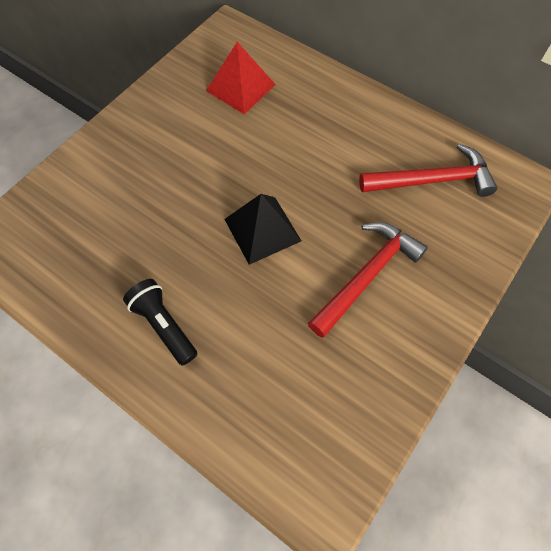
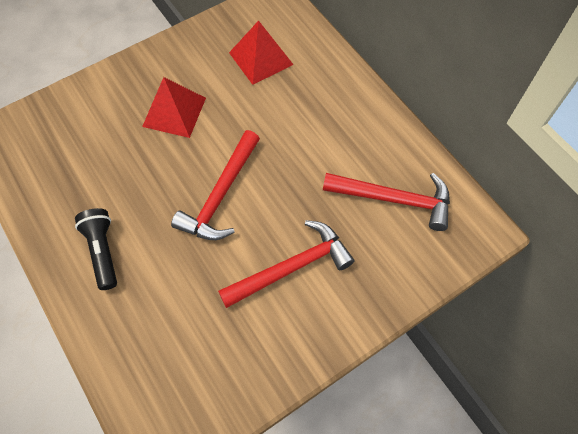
camera: 20 degrees right, 0 degrees up
black pyramid [224,194,301,265] -> red hammer [171,130,260,240]
none -> red pyramid [142,77,206,138]

